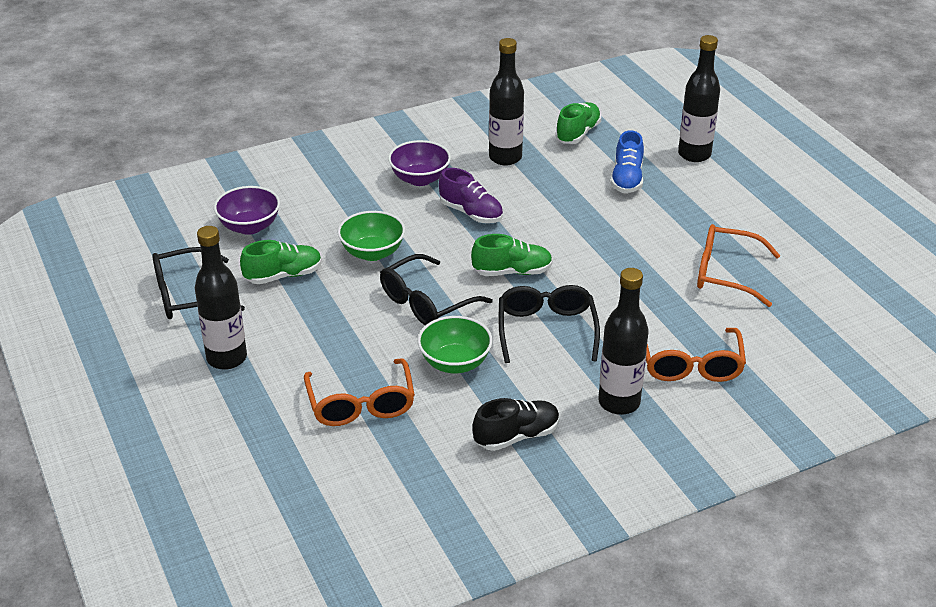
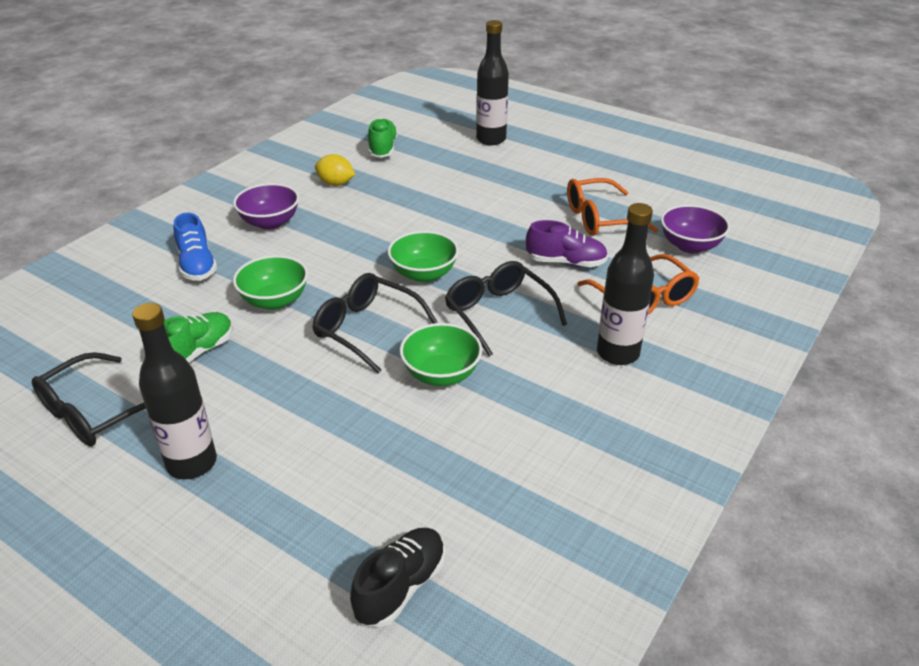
camera: 30 degrees left, 0 degrees up
purple bowl [214,186,280,235] -> purple bowl moved to [661,205,730,253]
orange glasses [304,358,415,426] -> none
black glasses [380,254,493,325] -> black glasses turned 105 degrees clockwise [312,273,437,373]
purple shoe [439,168,503,223] -> purple shoe moved to [526,220,608,267]
green shoe [471,234,553,276] -> green bowl [388,231,459,283]
black shoe [472,398,560,451] -> black shoe moved to [350,528,445,627]
black bottle [489,38,524,166] -> yellow lemon [315,154,355,186]
blue shoe [611,130,644,193] -> blue shoe moved to [174,213,217,281]

